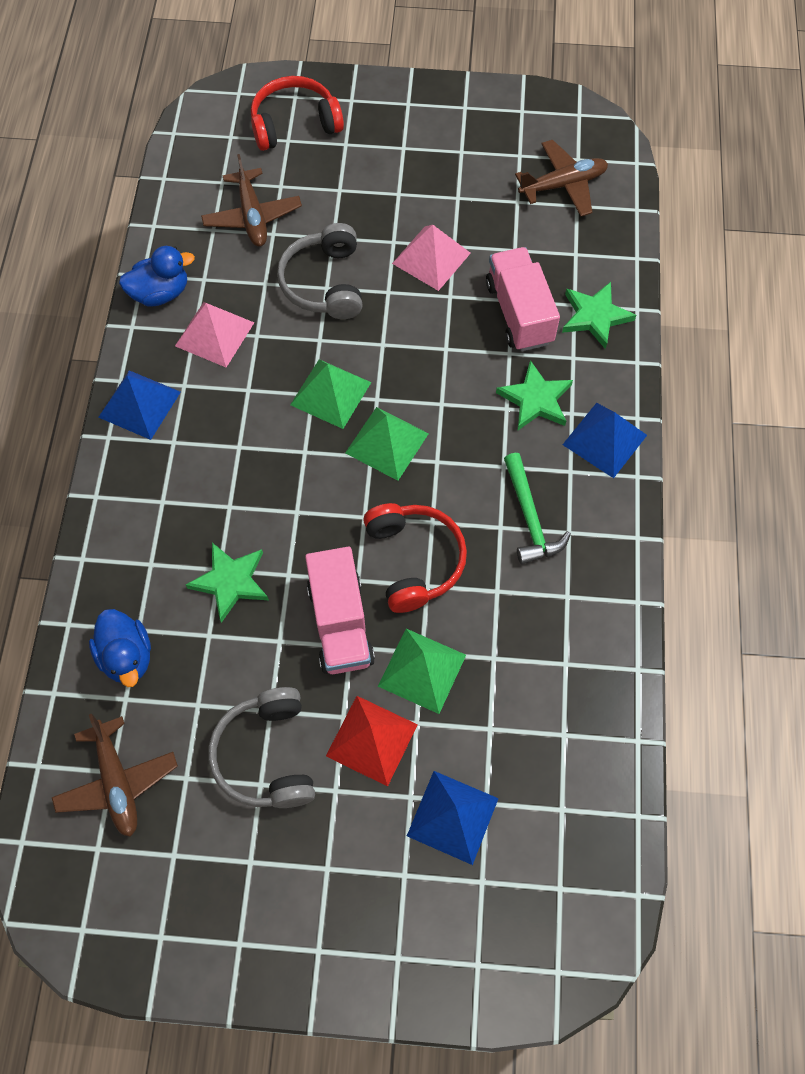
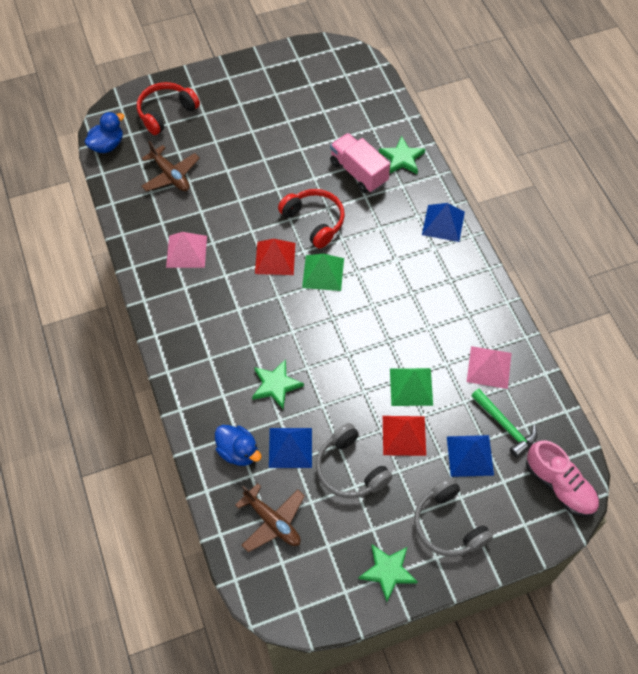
camera: 25 degrees left, 5 degrees down
blue pyramid [98,370,181,440] -> blue pyramid moved to [269,428,312,468]
blue duck [119,246,195,306] -> blue duck moved to [85,112,124,153]
grey headphones [277,223,363,319] -> grey headphones moved to [414,477,493,557]
green pyramid [290,359,371,429] -> red pyramid [255,239,295,275]
pink truck [305,547,375,674] -> none
red headphones [363,503,467,613] -> red headphones moved to [278,189,345,249]
pink pyramid [392,225,471,291] -> pink pyramid moved to [467,346,512,389]
green star [496,360,573,430] -> green star moved to [358,544,418,602]
green hammer [504,453,571,564] -> green hammer moved to [471,389,537,458]
brown plane [515,140,608,216] -> none
none -> pink shoe [526,440,599,517]

